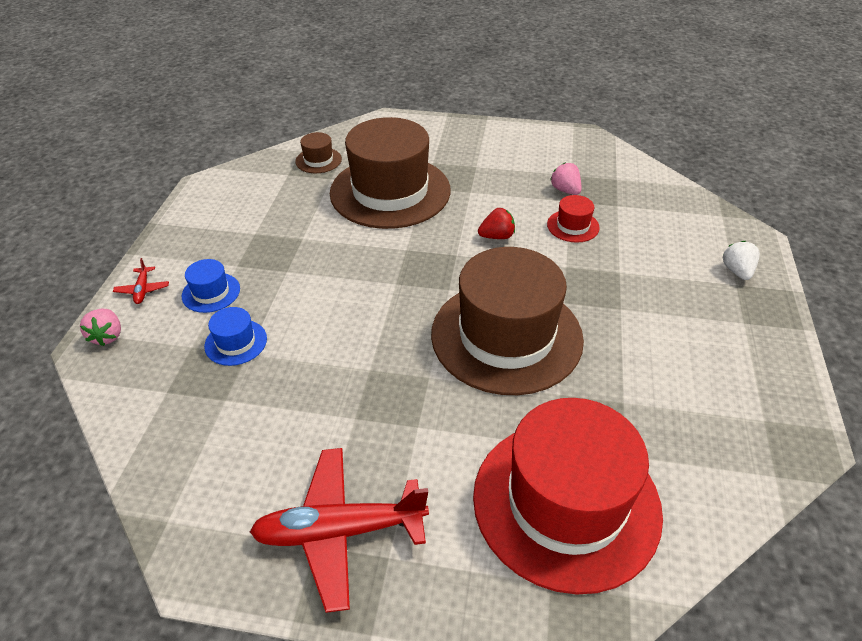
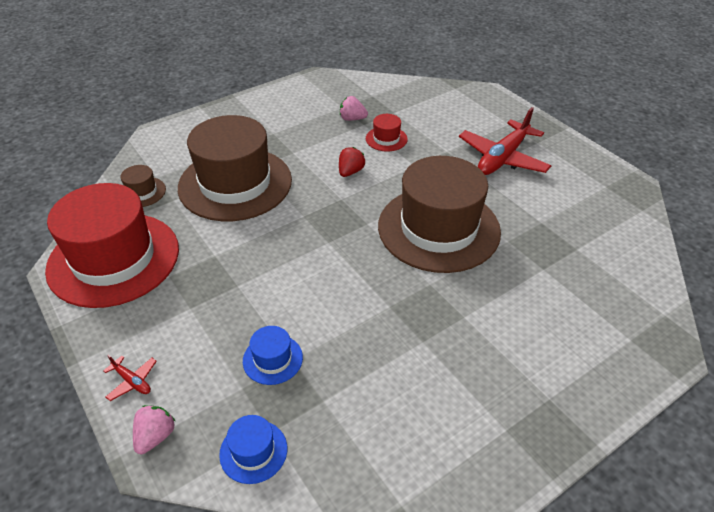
camera: 45 degrees left, 0 degrees up
pink strawberry [80,309,121,346] -> pink strawberry turned 105 degrees counterclockwise [133,405,176,454]
blue hat [182,259,240,313] -> blue hat moved to [219,415,287,484]
red plane [250,448,429,613] -> red plane moved to [459,107,552,175]
red hat [473,398,663,595] -> red hat moved to [45,183,179,308]
white strawberry [723,241,760,280] -> none

